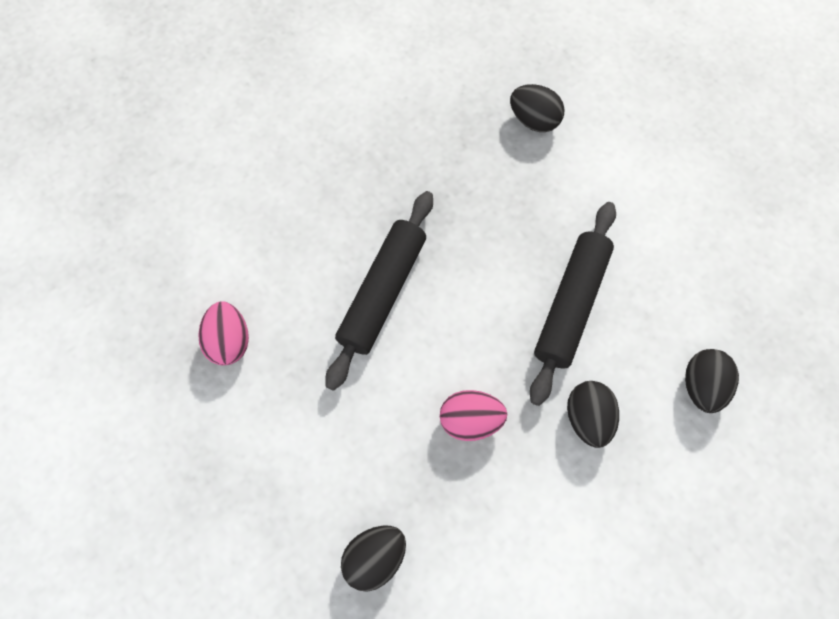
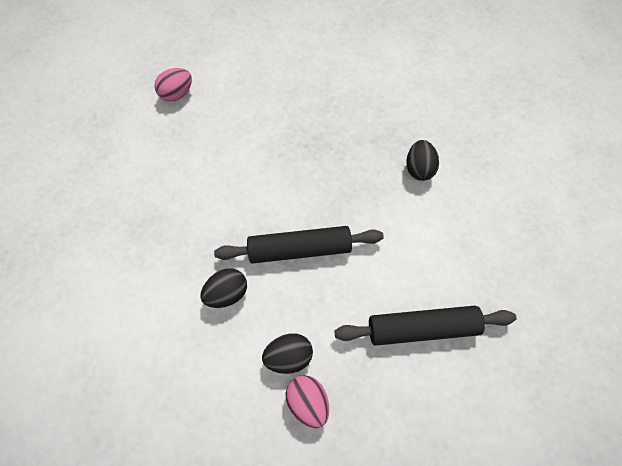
camera: 60 degrees right, 5 degrees down
black rolling pin [325,191,433,391] -> black rolling pin moved to [335,306,517,346]
black egg [341,526,406,592] -> none
pink egg [440,390,507,441] -> pink egg moved to [286,375,329,428]

